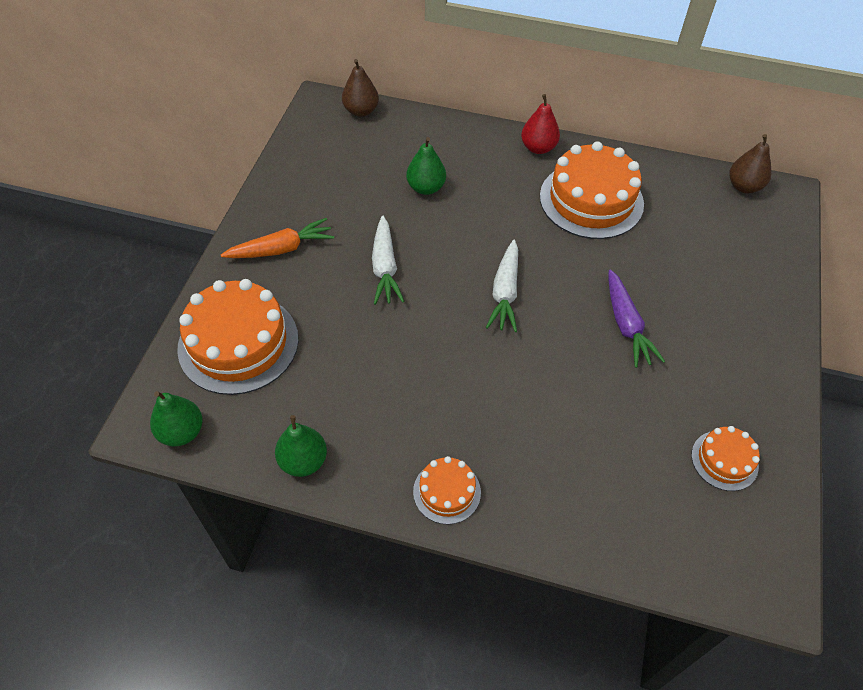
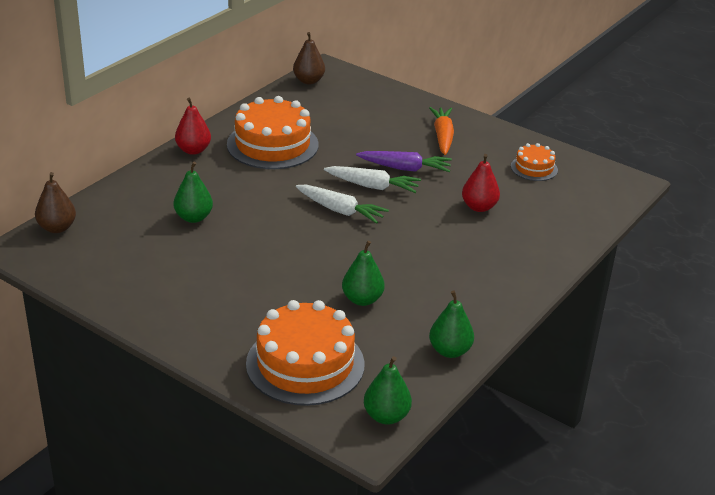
camera: 70 degrees left, 20 degrees down
orange carrot [221,218,334,258] -> orange carrot moved to [429,107,454,155]
white carrot [372,216,405,305] -> white carrot moved to [324,166,421,193]
orange cake [413,456,481,525] -> none
none -> green pear [342,241,385,306]
none -> red pear [462,154,500,212]

